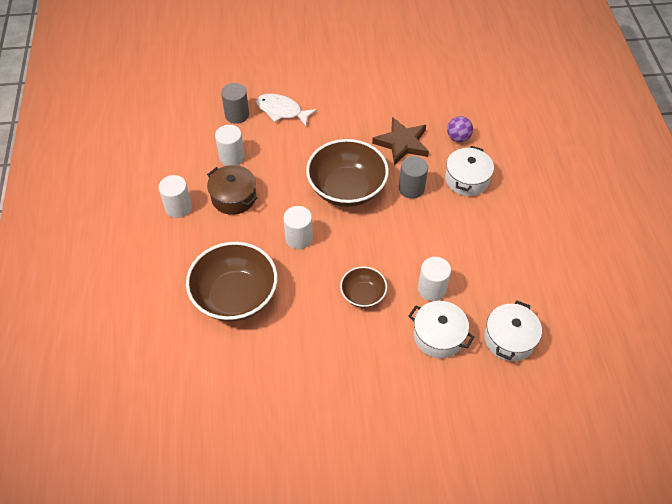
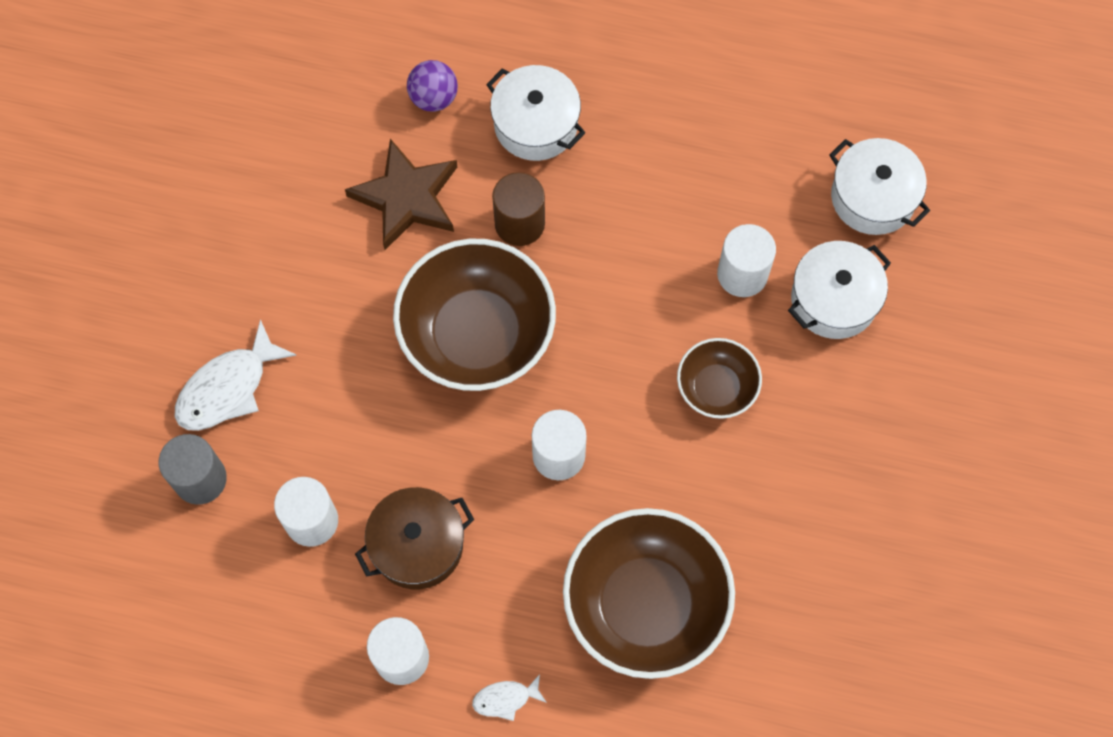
camera: 70 degrees left, 15 degrees up
grey cylinder [399,156,428,199] -> brown cylinder [492,172,545,246]
none -> white fish [472,674,547,721]

